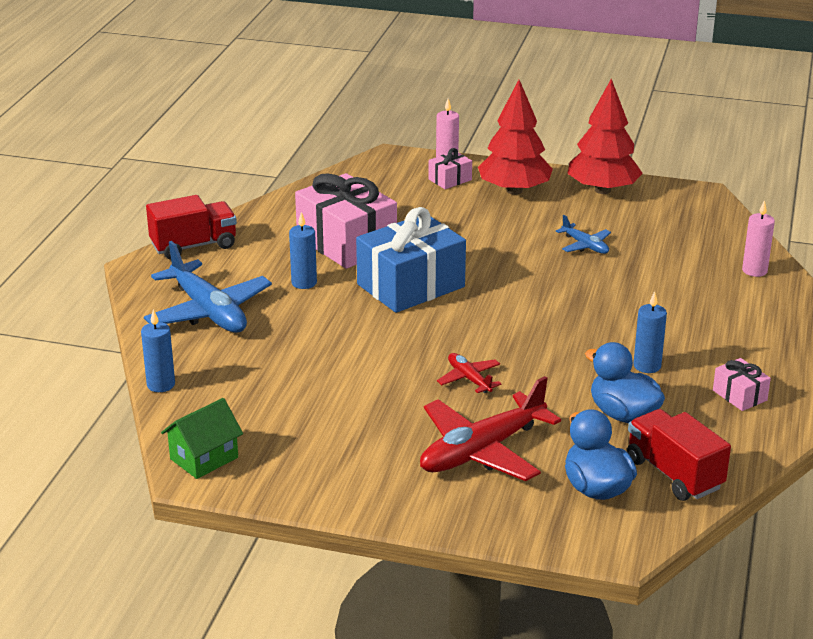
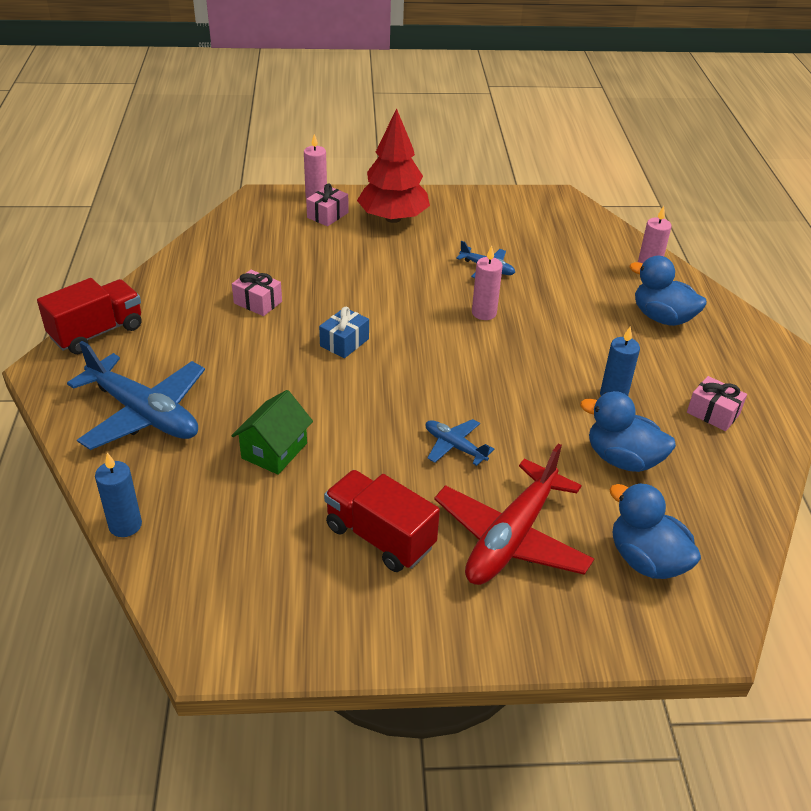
camera: 20 degrees left, 10 degrees up
green house [161,398,243,479] -> green house moved to [231,390,313,475]
blue candle [289,212,317,289] -> none
pink gift [295,173,397,269] -> pink gift [232,270,282,316], size x0.45
blue gift [356,207,466,313] -> blue gift [319,307,369,358], size x0.45
red plane [437,353,501,393] -> blue plane [426,419,494,466]
red tree [567,79,643,194] -> none
red truck [627,409,731,501] -> red truck moved to [324,470,440,572]
none -> pink candle [472,245,503,320]
none -> blue duck [629,256,707,326]

